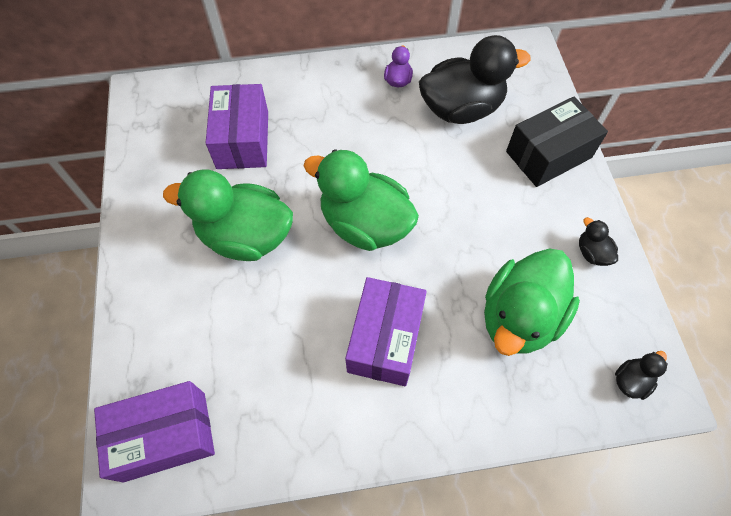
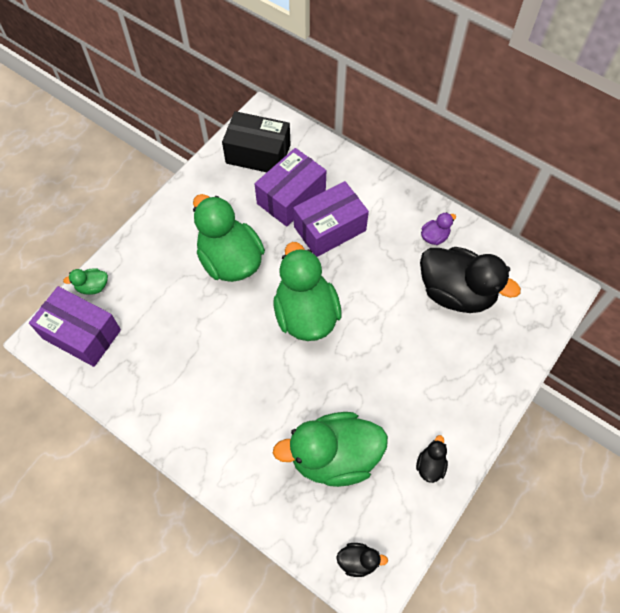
camera: 45 degrees right, 0 degrees up
purple box [345,277,427,386] -> purple box moved to [293,181,369,257]
black box [506,97,608,187] -> black box moved to [222,111,291,172]
none -> green duck [63,268,108,295]

